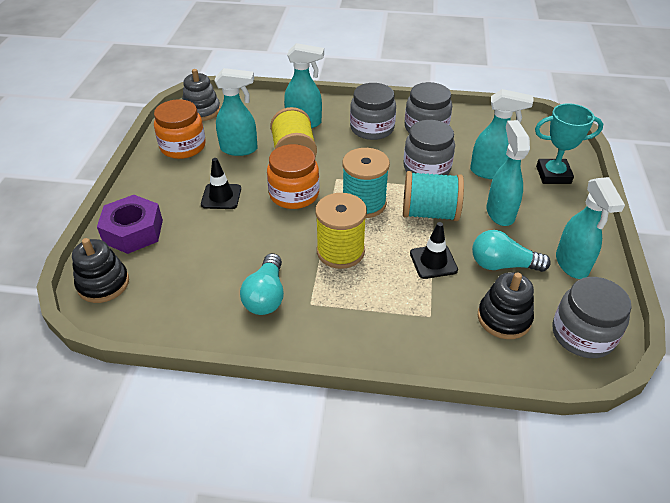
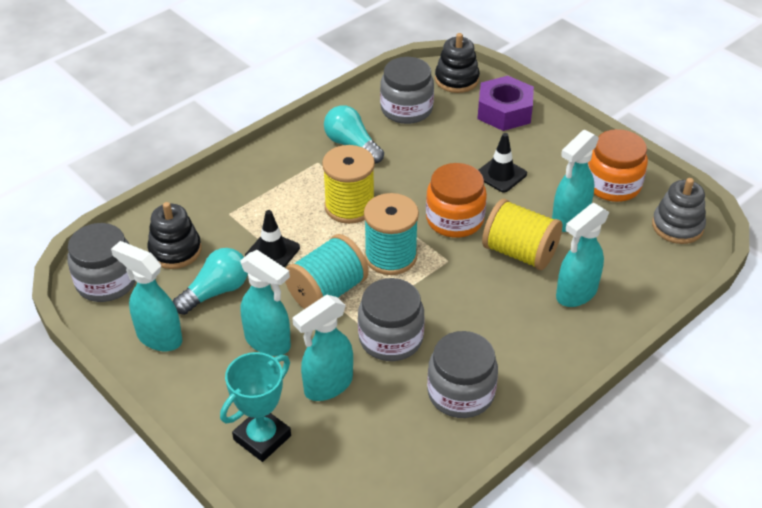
camera: 130 degrees right, 0 degrees up
grey jar [350,83,396,140] -> grey jar moved to [380,57,434,124]

